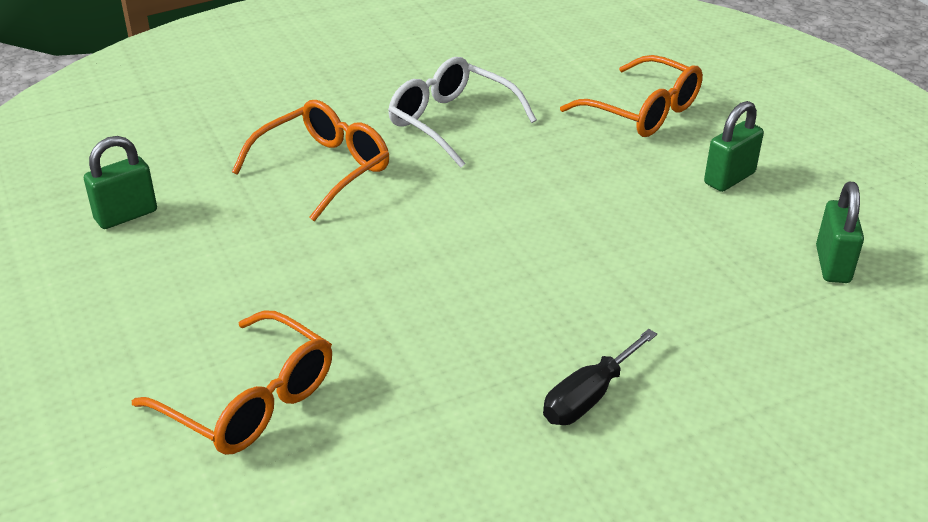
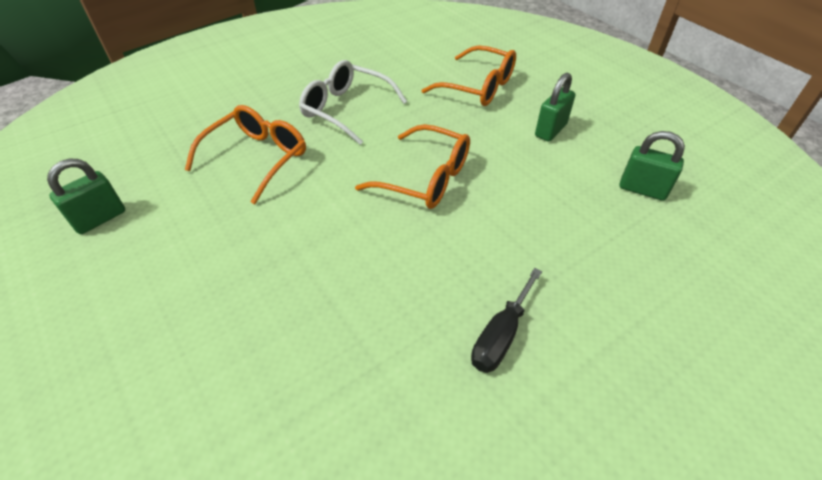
camera: 10 degrees left, 10 degrees up
orange glasses [132,310,332,454] -> orange glasses moved to [355,124,470,209]
green padlock [816,182,864,283] -> green padlock turned 60 degrees counterclockwise [620,131,685,201]

